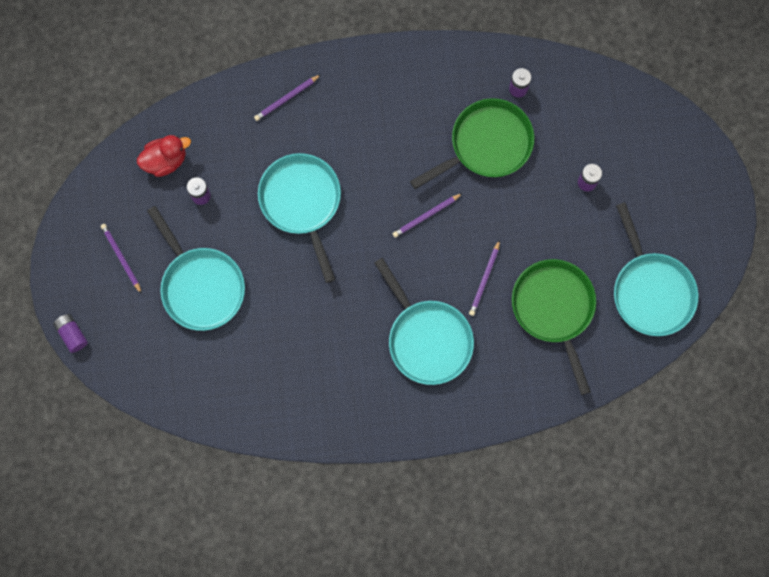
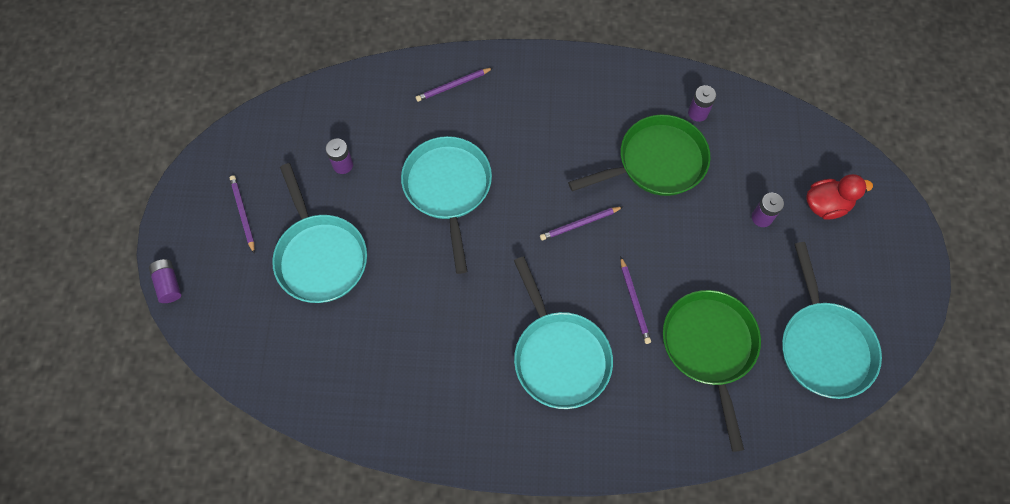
camera: 10 degrees right, 10 degrees down
red duck [137,135,191,177] -> red duck moved to [806,174,873,220]
purple pencil [469,240,500,316] -> purple pencil turned 45 degrees counterclockwise [620,257,651,344]

